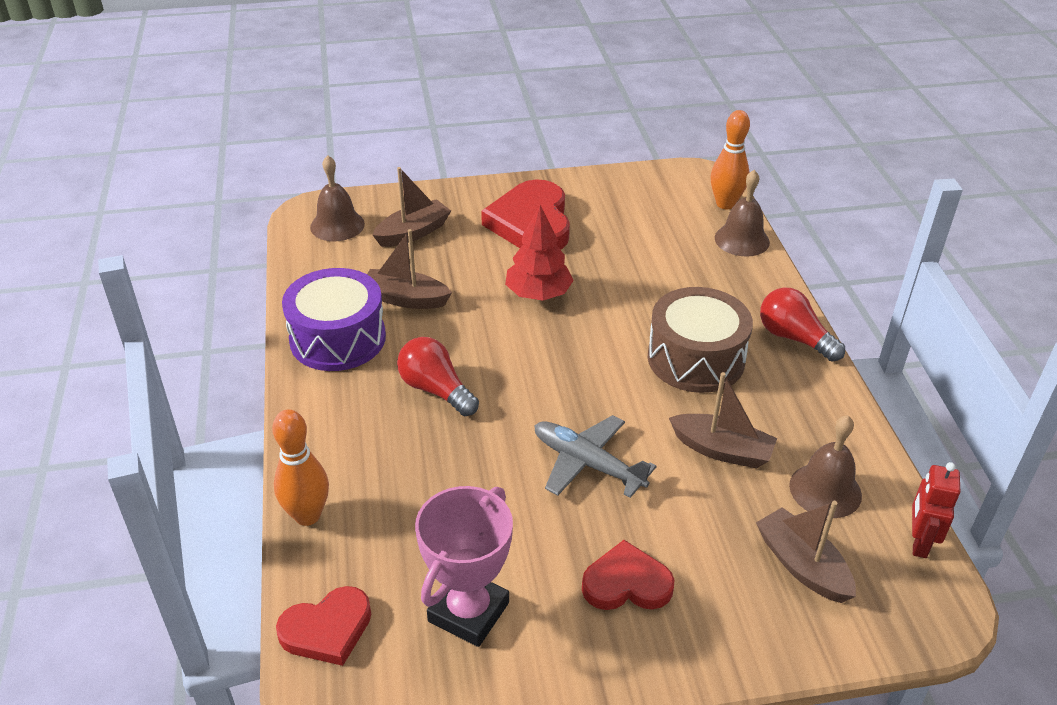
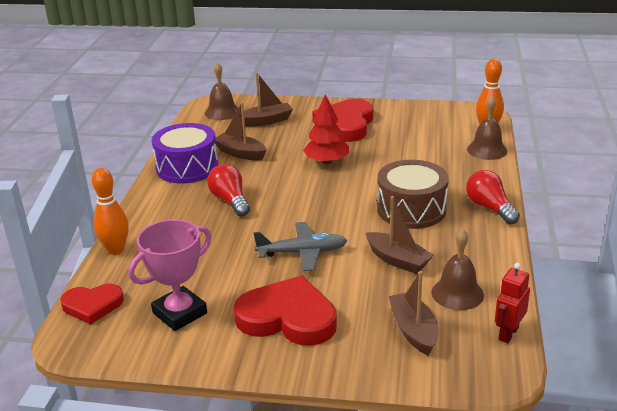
camera: 20 degrees right, 10 degrees down
grey plane [534,415,657,498] -> grey plane turned 120 degrees clockwise [254,222,347,271]
red heart [582,540,674,610] -> red heart [234,275,337,346], size x1.65

